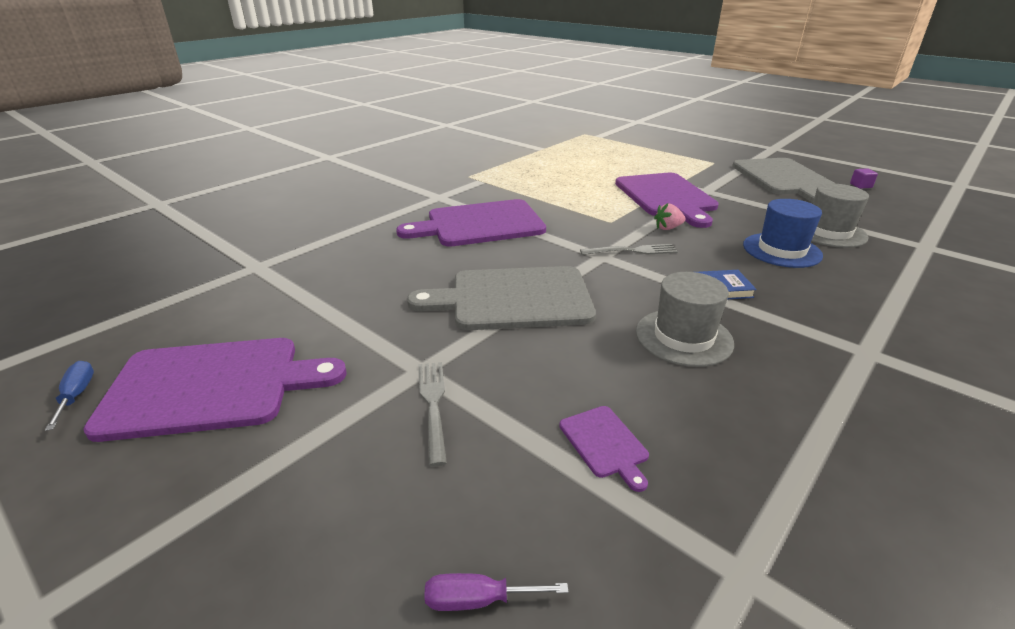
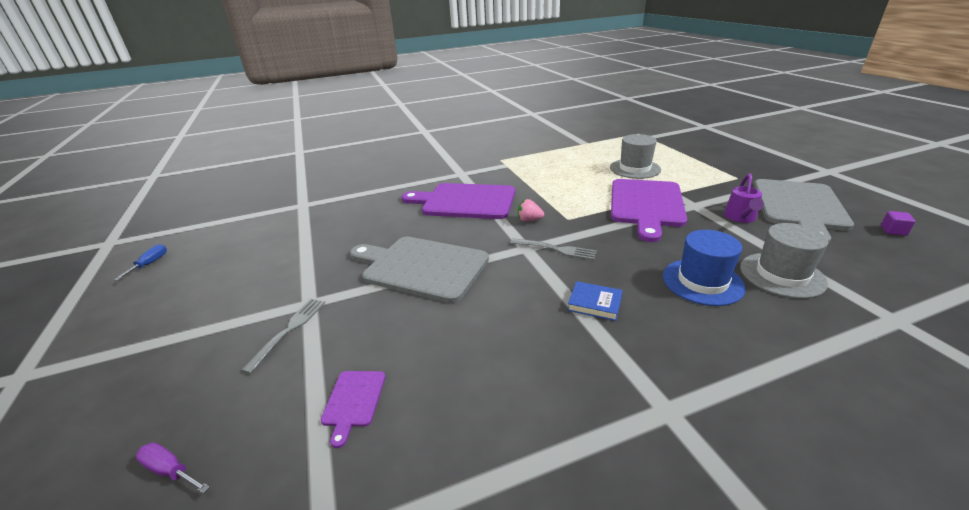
camera: 30 degrees right, 0 degrees up
purple cutting board [83,338,347,442] -> none
grey hat [636,272,734,367] -> grey hat moved to [610,134,661,179]
pink strawberry [654,203,685,230] -> pink strawberry moved to [518,199,544,222]
none -> purple watering can [724,173,764,223]

